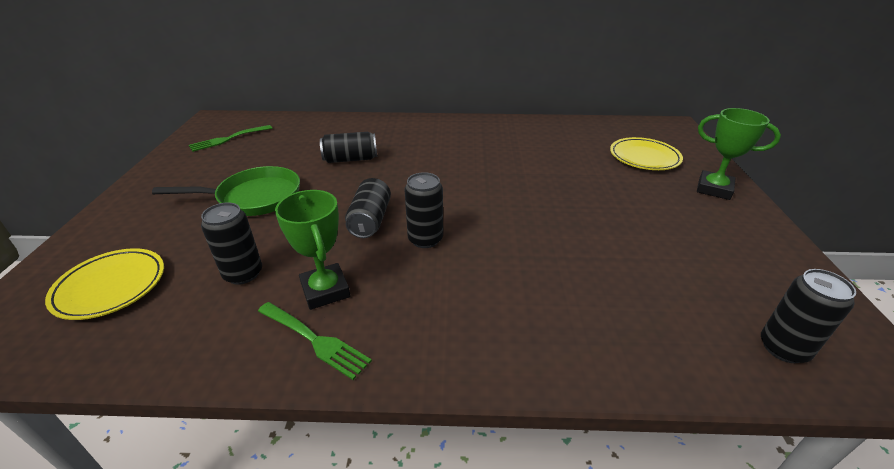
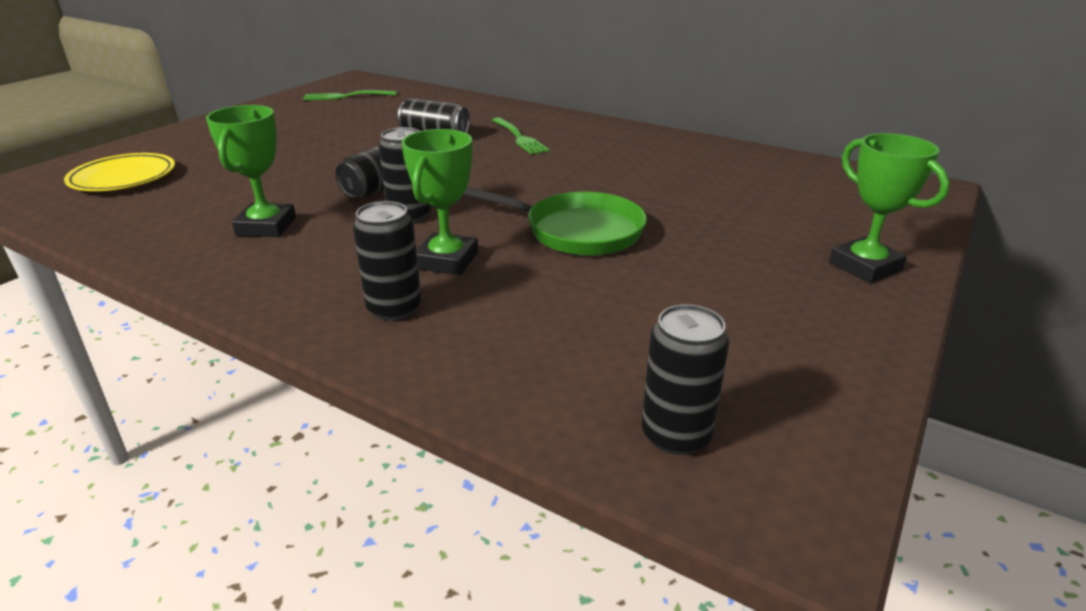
camera: 30 degrees right, 5 degrees down
green pan [152,166,300,216] -> green pan moved to [463,187,647,256]
black can [201,202,262,285] -> black can moved to [353,201,422,321]
green fork [258,302,372,380] -> green fork moved to [492,117,550,155]
yellow plate [610,137,683,170] -> none
none -> green trophy [401,129,478,275]

